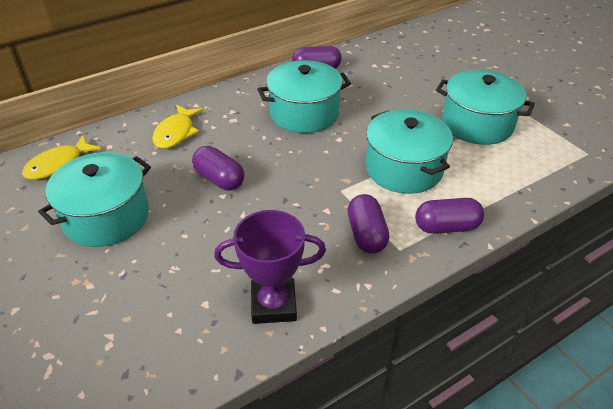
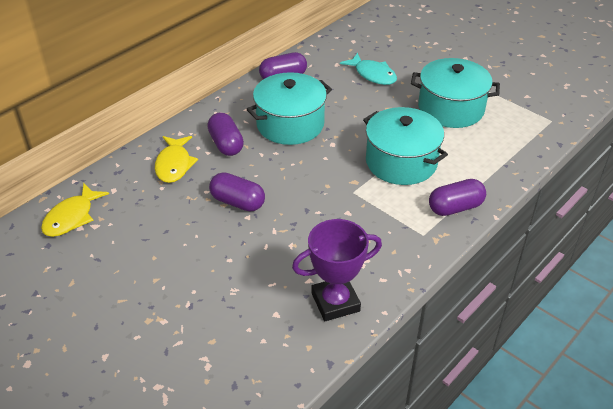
camera: 15 degrees left, 0 degrees up
turquoise pot [38,152,151,247] -> none
purple capsule [348,194,389,254] -> purple capsule moved to [207,112,244,156]
none -> turquoise fish [340,53,397,85]

